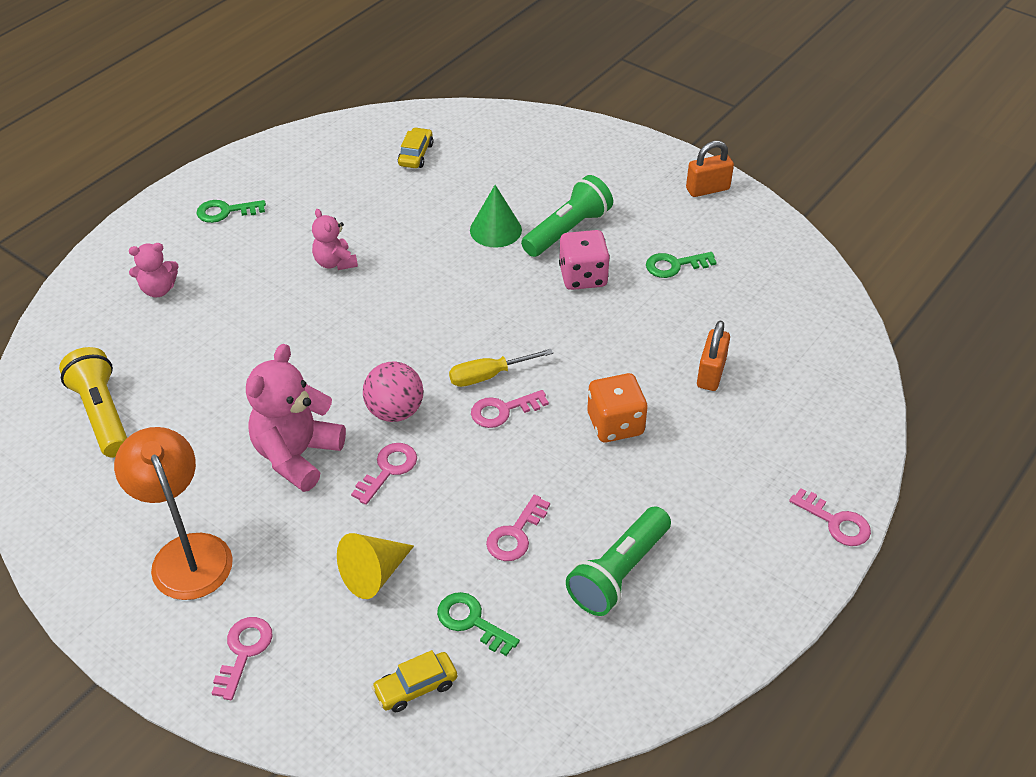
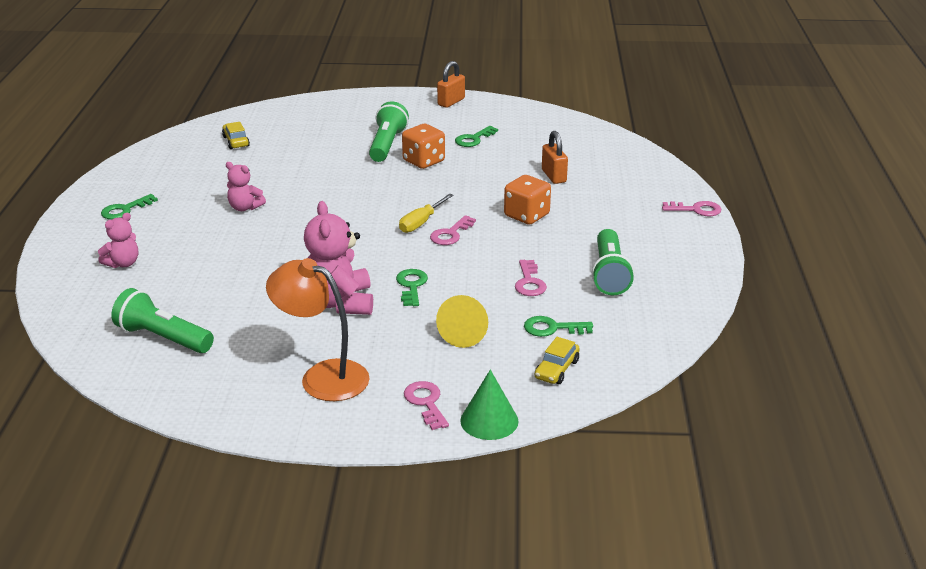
camera: 35 degrees left, 15 degrees down
yellow flashlight [59,347,127,458] -> green flashlight [111,288,214,353]
pink key [351,443,417,505] -> green key [396,269,428,306]
pink ball [363,361,423,422] -> none
green cone [470,185,522,248] -> green cone moved to [460,370,519,440]
pink dice [559,230,610,290] -> orange dice [402,124,445,169]

